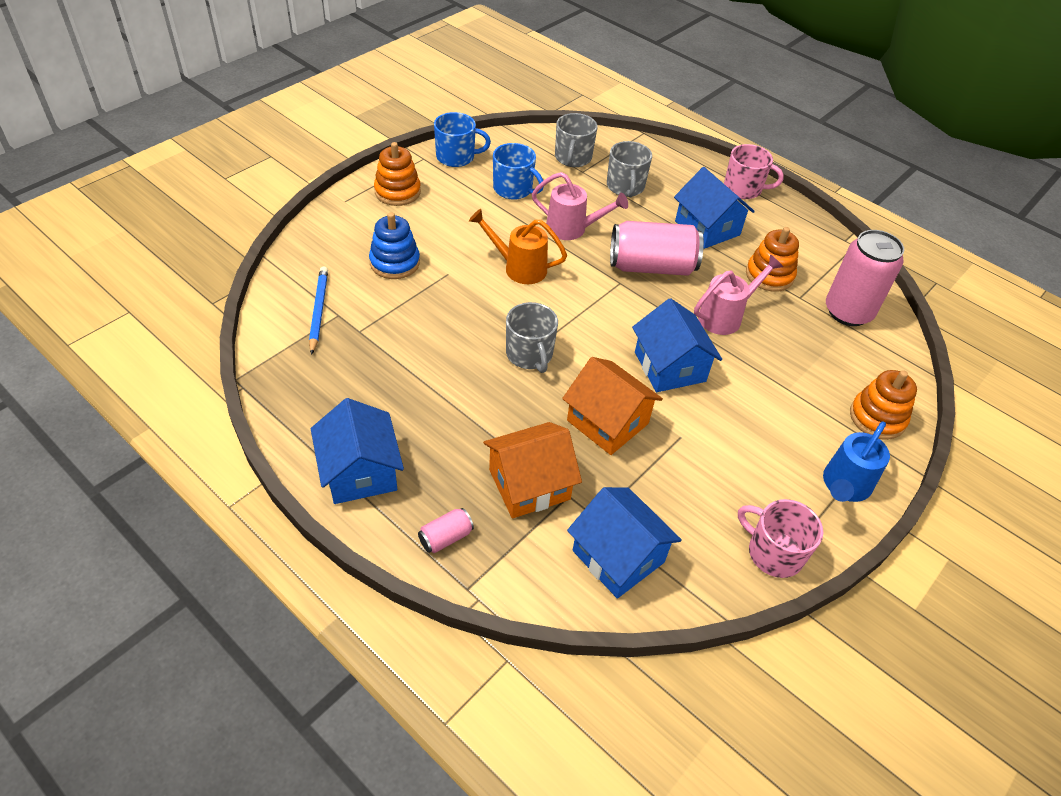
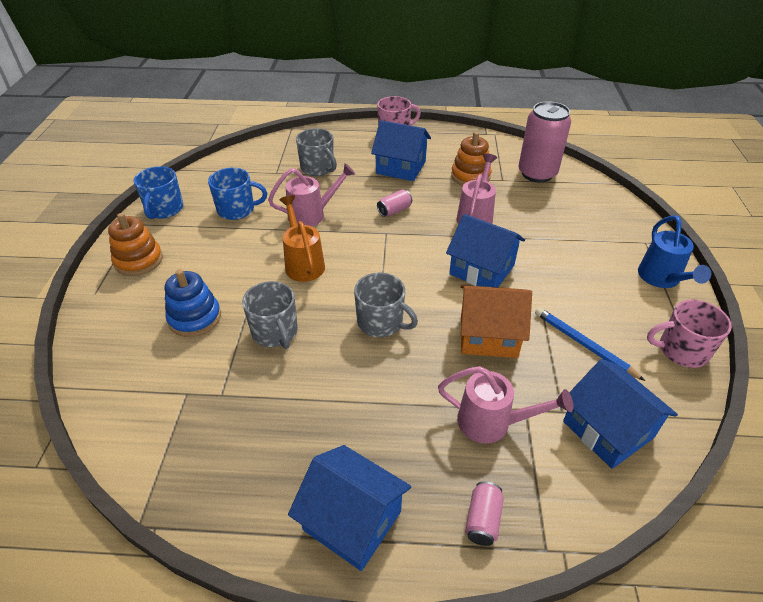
camera: 35 degrees left, 5 degrees down
blue pencil [309,266,328,355] -> blue pencil moved to [535,307,645,381]
blue mug [434,112,491,167] -> blue mug turned 135 degrees clockwise [133,166,183,219]
orange watering can [469,209,567,284] -> orange watering can turned 90 degrees clockwise [279,195,325,282]
orange house [483,422,582,518] -> pink watering can [438,366,573,443]
grey mug [555,113,597,167] -> grey mug moved to [242,281,298,349]
blue house [567,487,682,599] -> blue house turned 45 degrees clockwise [563,359,678,469]
pink can [610,221,704,276] -> pink can [377,189,412,217], size x0.44
orange stacking toy [850,370,917,440] -> none

